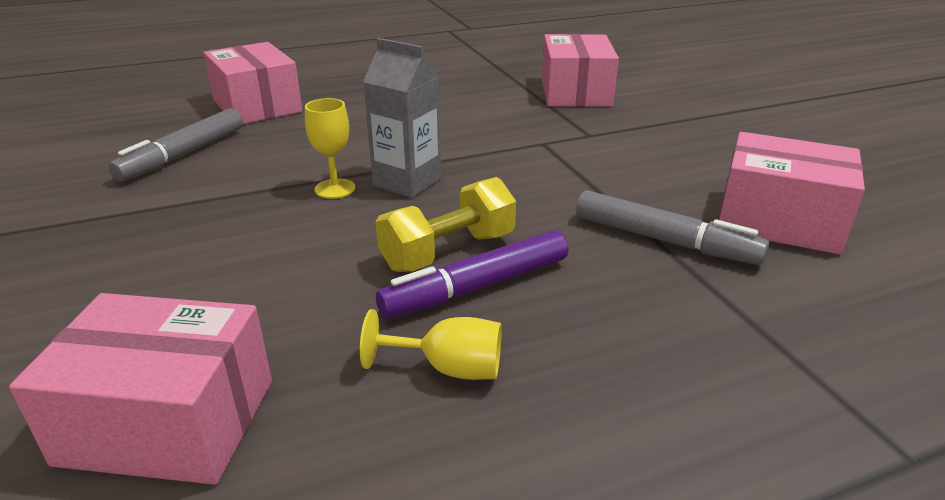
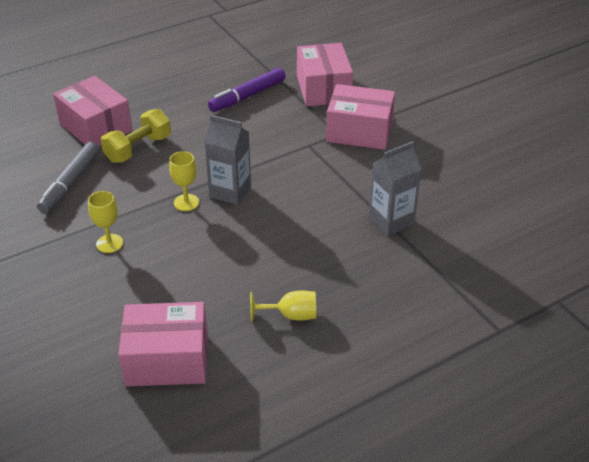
camera: 10 degrees left, 10 degrees up
yellow dumbbell [376,177,516,272] -> yellow dumbbell moved to [101,109,171,163]
purple marker [376,230,569,318] -> purple marker moved to [208,68,286,112]
grey marker [576,190,769,265] -> grey carton [369,141,422,236]
pink box [719,132,865,255] -> pink box moved to [326,84,395,150]
none -> yellow goblet [88,191,123,253]

